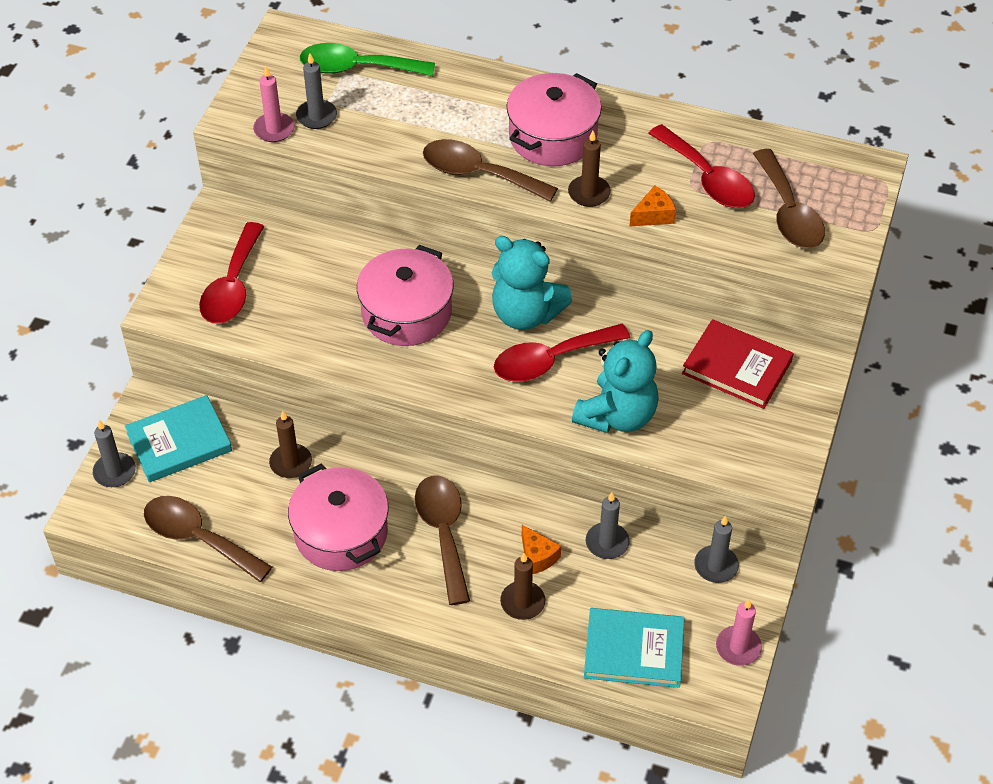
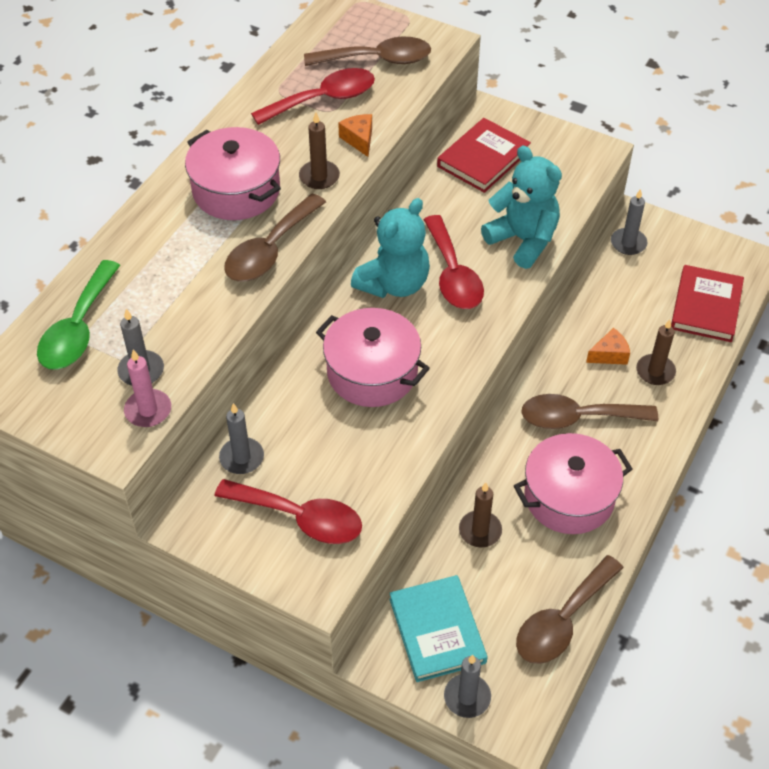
camera: 80 degrees left, 0 degrees up
turquoise book [584,608,685,688] -> red book [671,265,744,342]
grey candle [586,492,630,559] -> grey candle moved to [219,403,264,474]
pink candle [716,599,762,666] -> none

